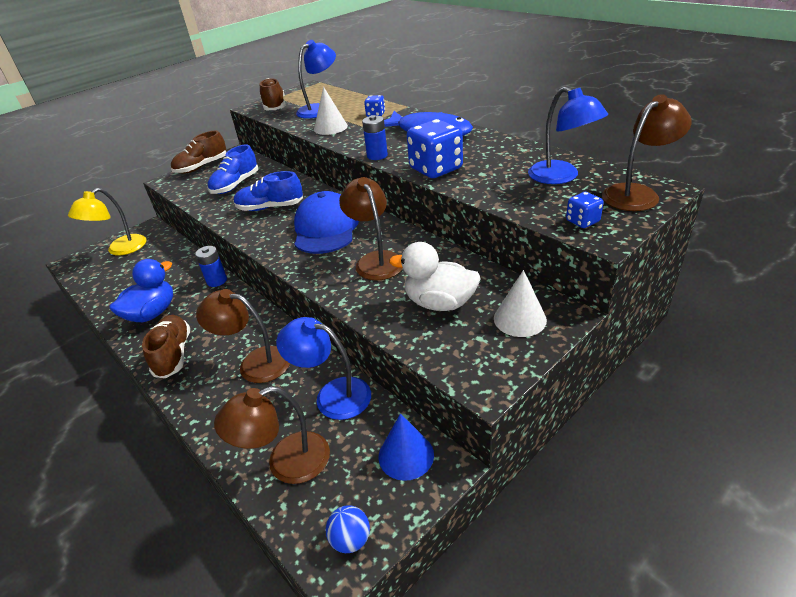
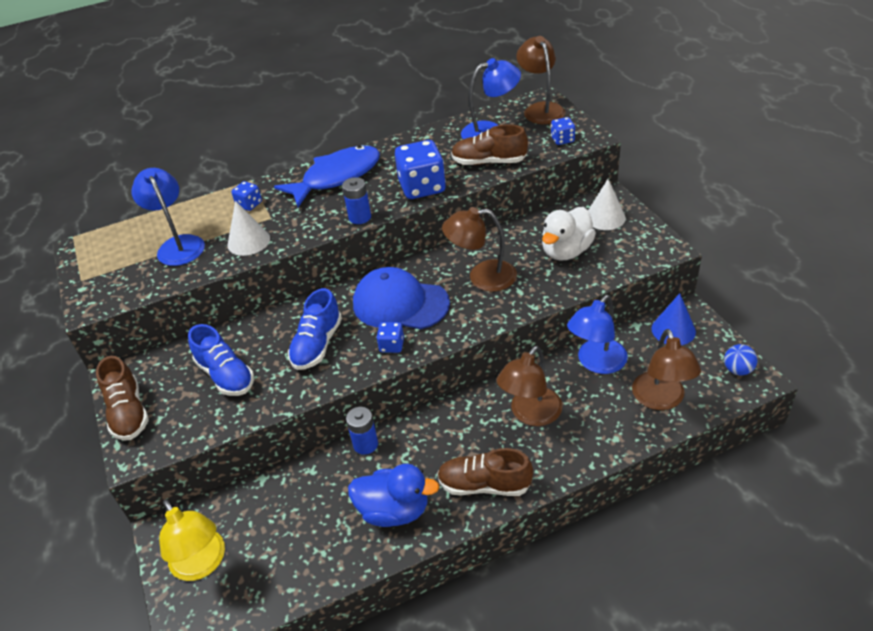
camera: 70 degrees left, 5 degrees up
blue duck [109,259,173,322] -> blue duck turned 135 degrees clockwise [348,464,440,527]
brown shoe [260,78,285,110] -> brown shoe moved to [451,124,528,165]
none -> blue dice [376,322,404,353]

